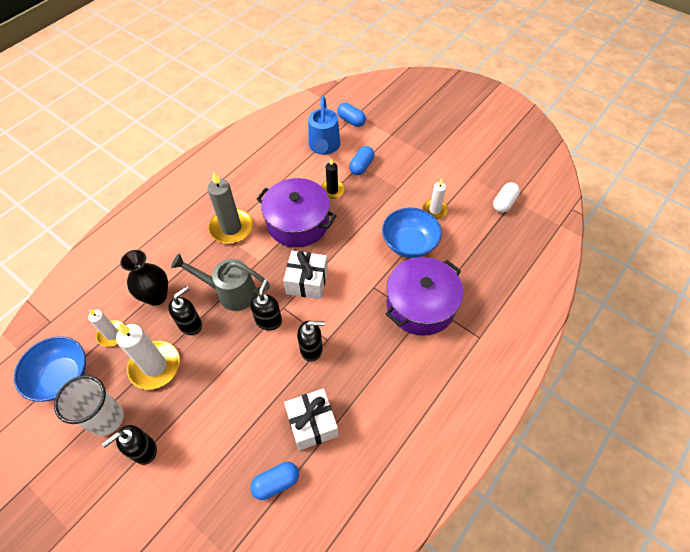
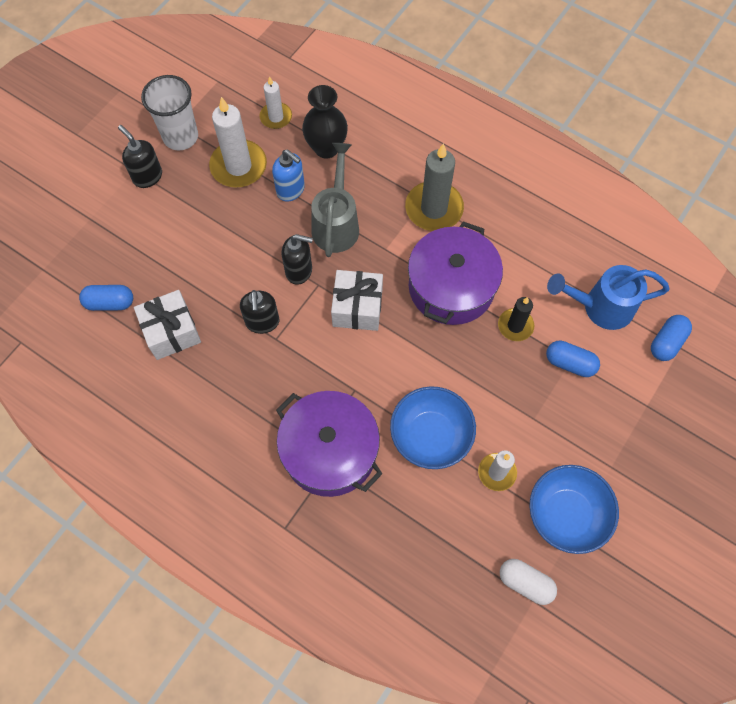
camera: 85 degrees right, 10 degrees up
blue bowl [14,336,86,402] -> blue bowl moved to [529,465,619,554]
black soap dispenser [168,286,202,335] -> blue soap dispenser [272,150,305,202]
blue capsule [250,462,299,500] -> blue capsule turned 60 degrees counterclockwise [79,285,133,311]

